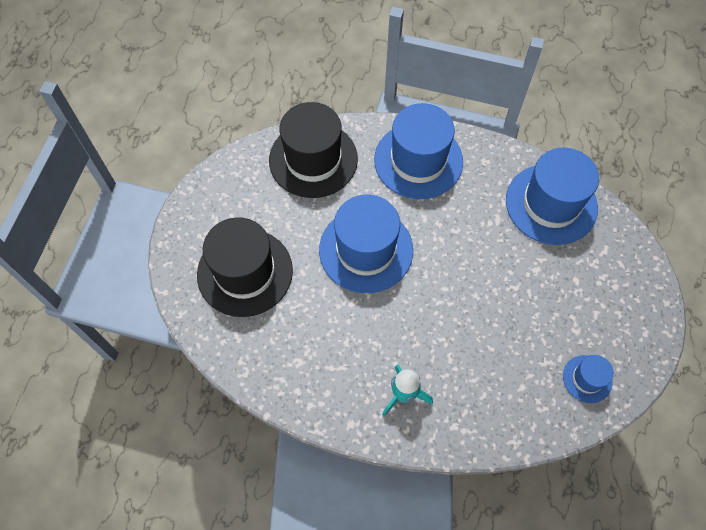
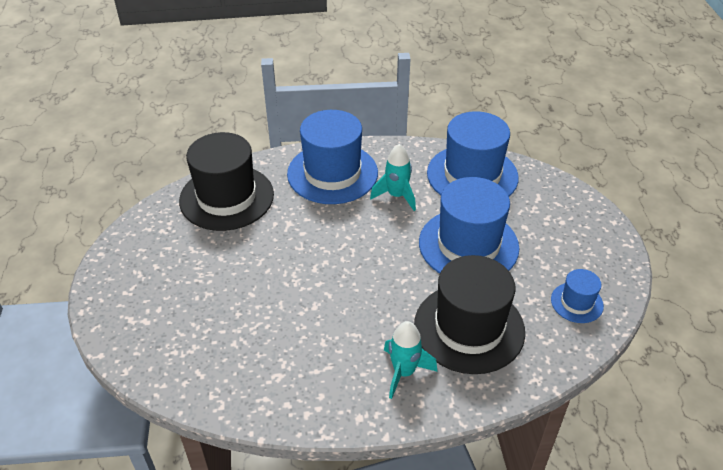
camera: 20 degrees left, 20 degrees down
black hat [197,217,293,317] -> black hat moved to [414,255,525,374]
blue hat [319,195,413,293] -> blue hat moved to [419,177,519,274]
none -> turquoise rocket [370,144,416,211]

